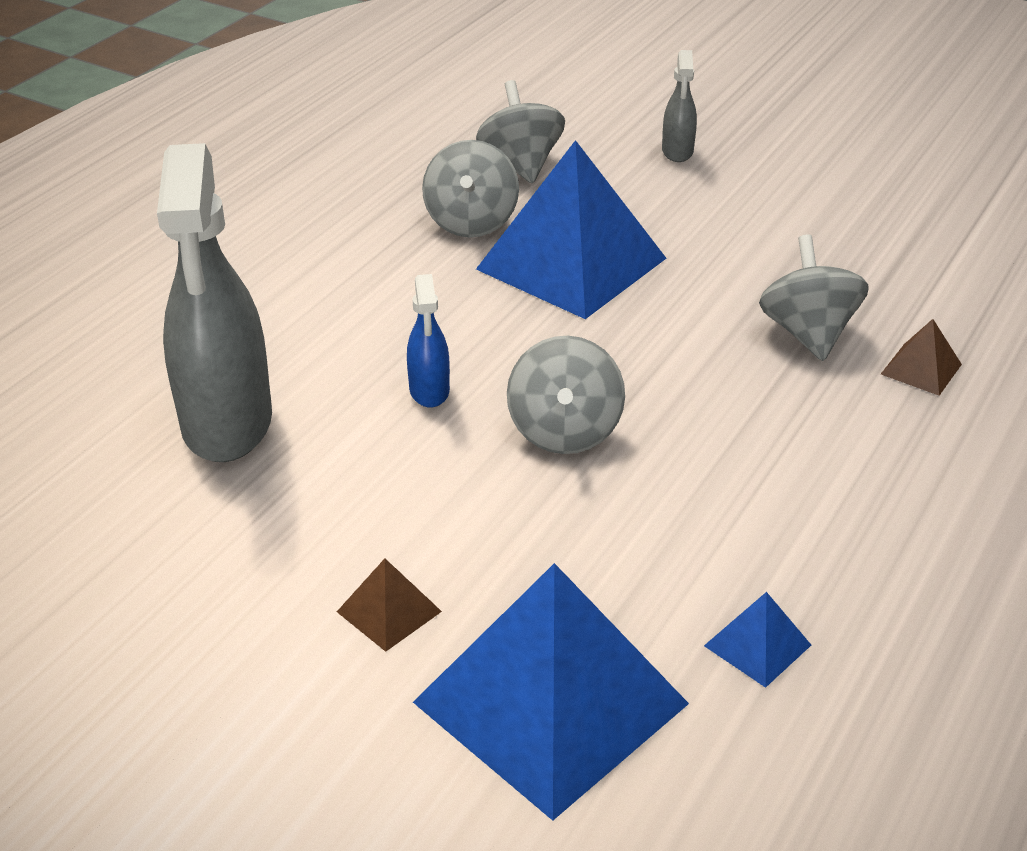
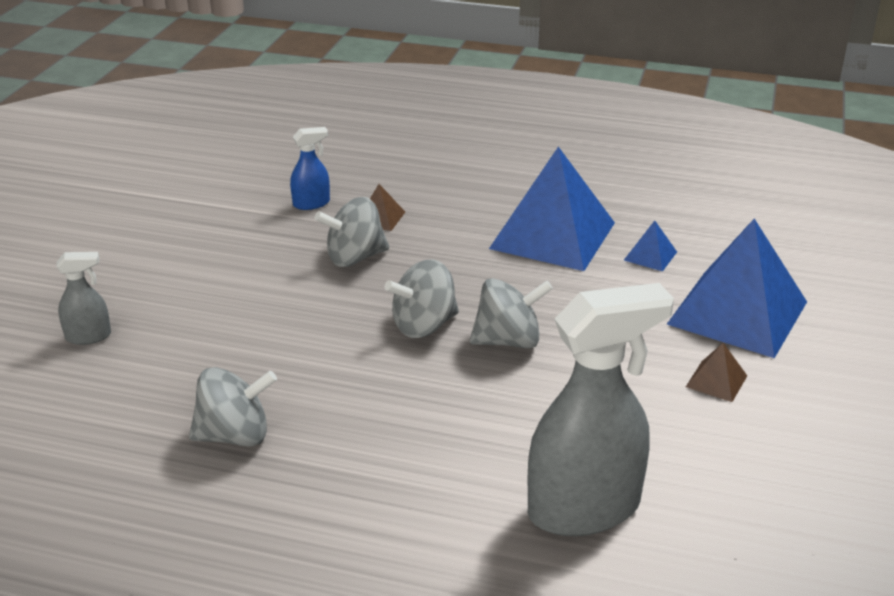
camera: 105 degrees left, 5 degrees down
blue spray bottle [407,274,450,408] -> blue spray bottle moved to [290,127,330,210]
grey spinning top [476,80,565,183] -> grey spinning top moved to [384,259,459,338]
blue pyramid [476,140,667,319] -> blue pyramid moved to [489,147,615,271]

